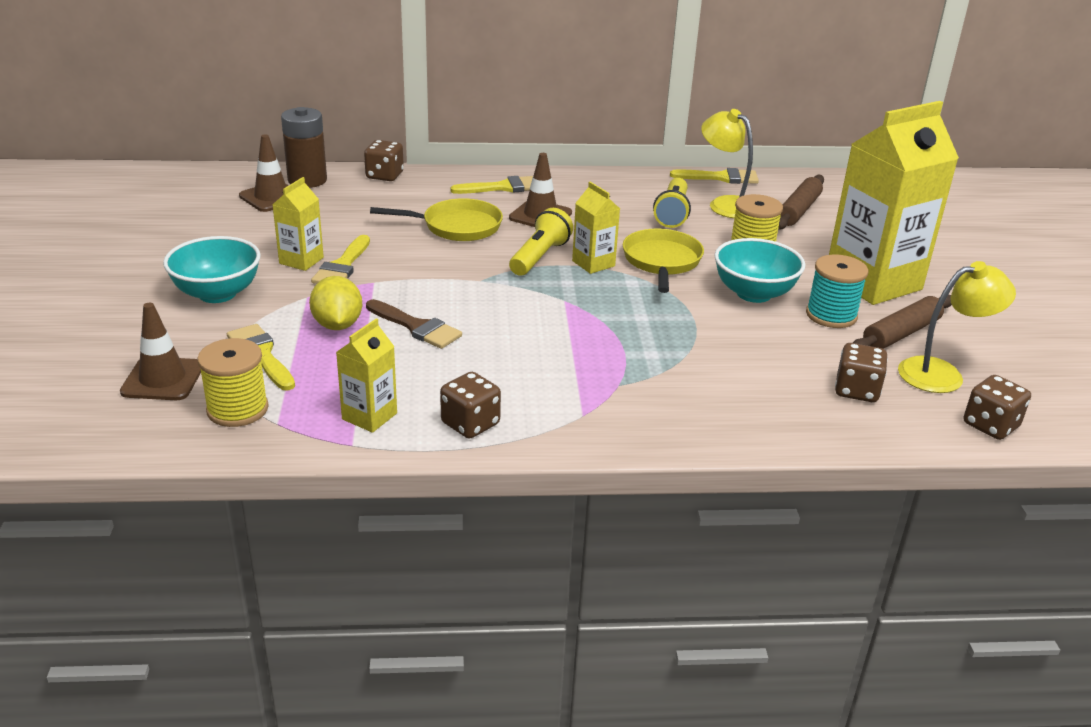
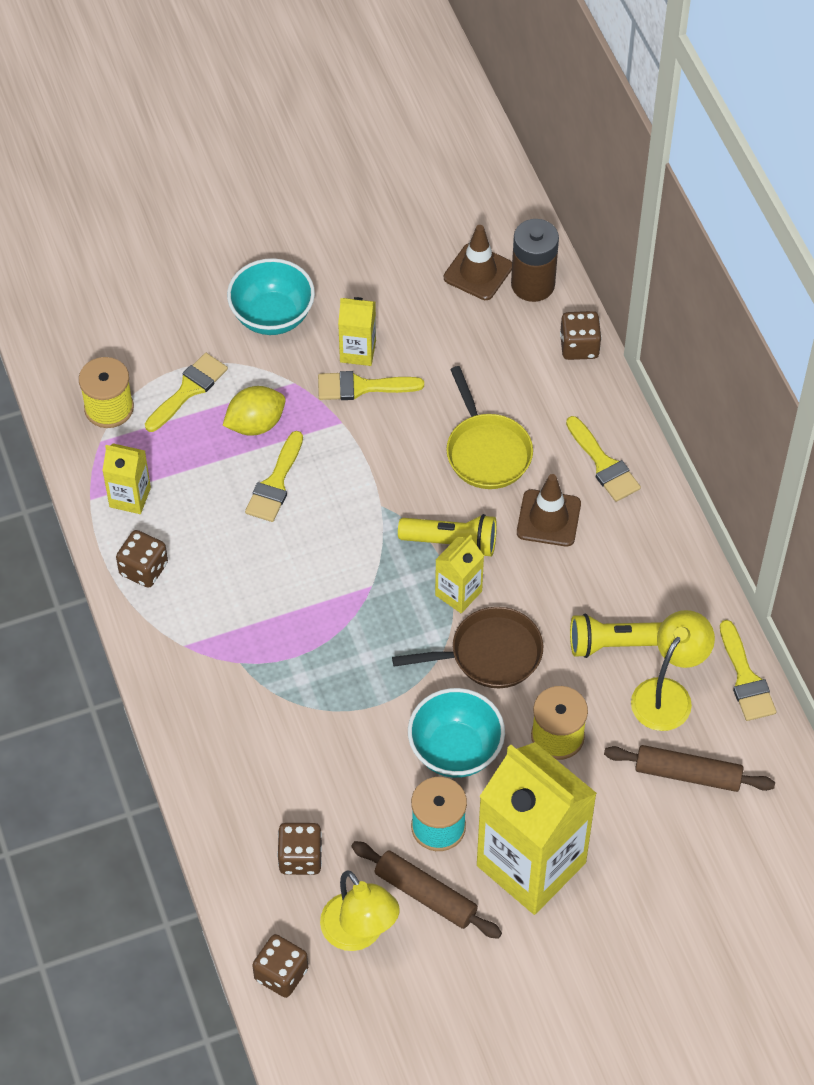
camera: 75 degrees right, 25 degrees up
brown traffic cone [120,303,201,400] -> none
brown brush [366,299,462,349] -> yellow brush [245,431,303,522]
yellow pan [623,228,704,293] -> brown pan [392,607,543,688]

